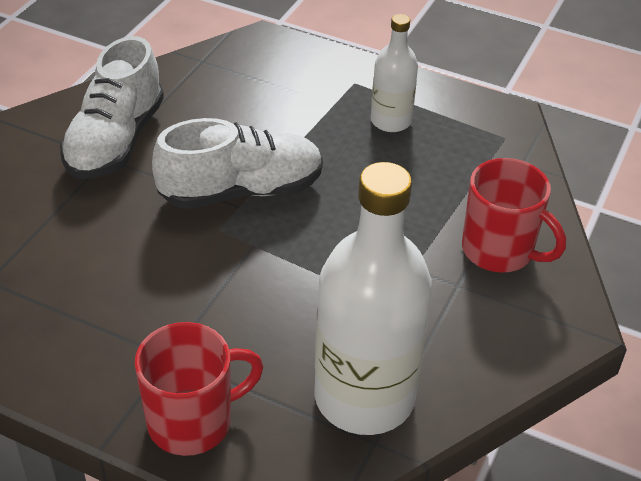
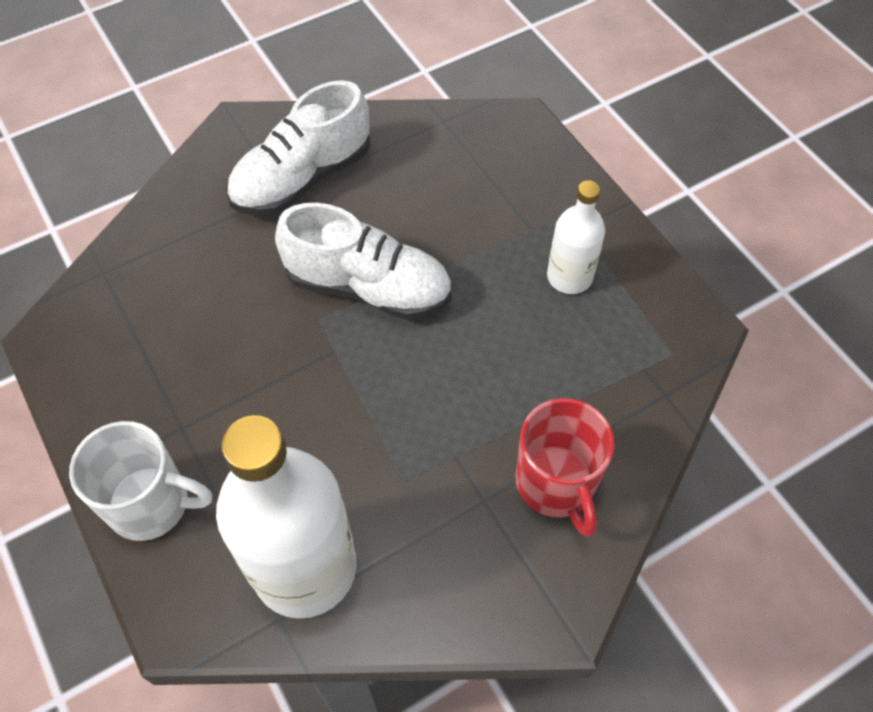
camera: 35 degrees right, 15 degrees up
red mug [135,322,264,456] -> white mug [69,421,212,541]

